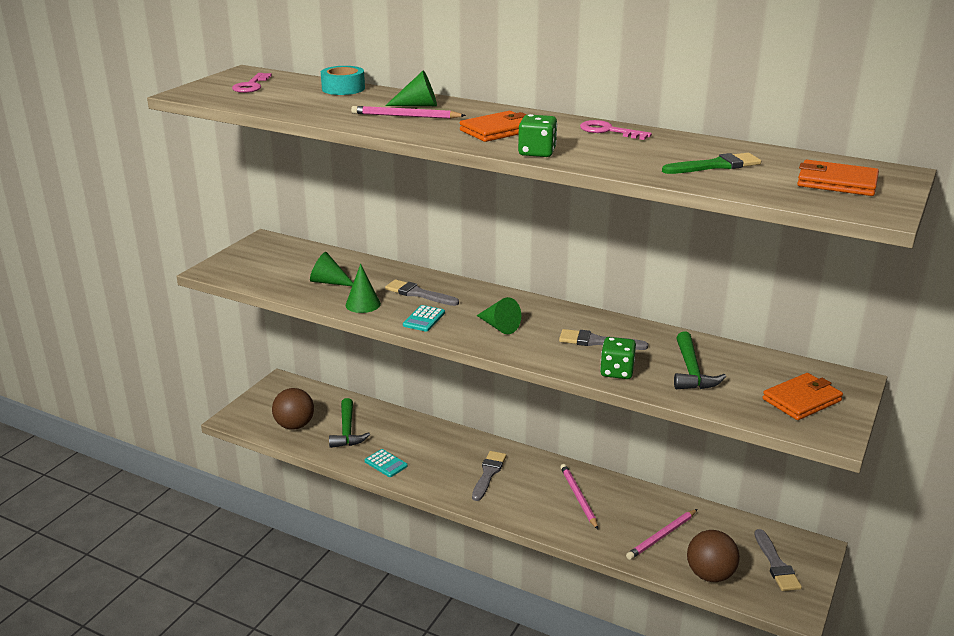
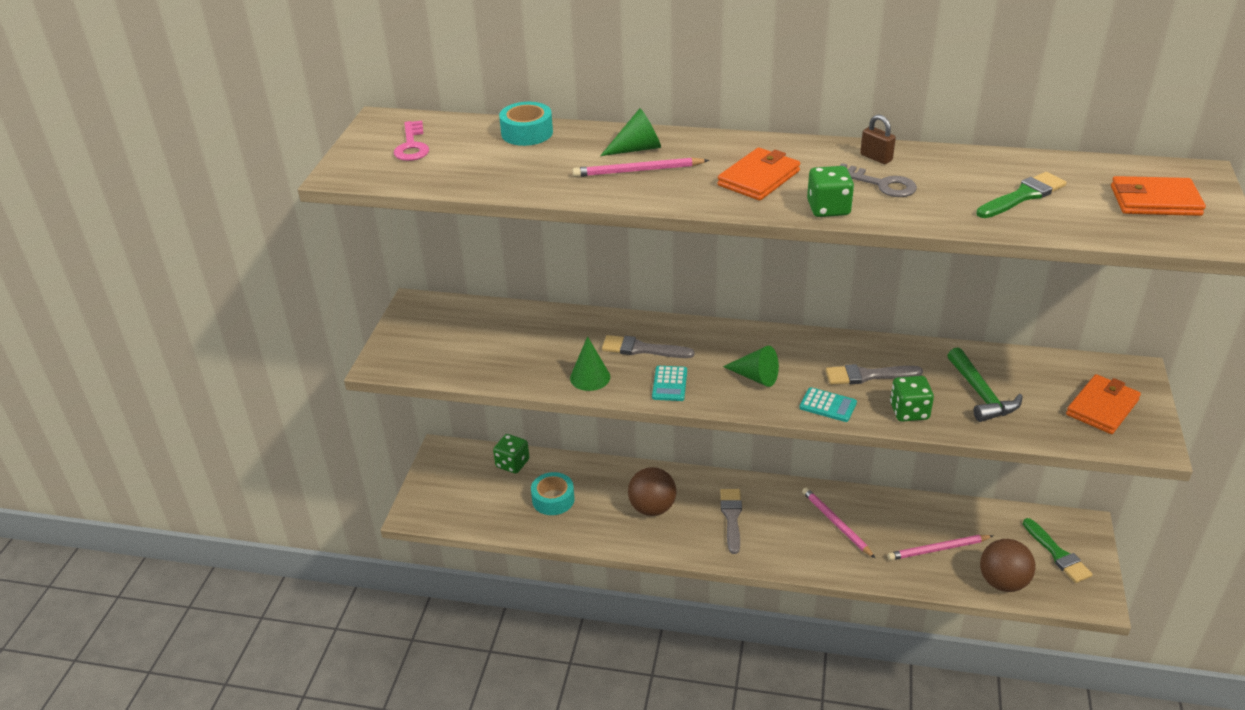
camera: 15 degrees left, 10 degrees up
brown ball [272,388,314,430] -> brown ball moved to [628,467,676,516]
green cone [310,252,353,286] -> none
green hammer [329,398,370,448] -> turquoise tape [531,472,575,515]
turquoise calculator [365,449,408,477] -> turquoise calculator moved to [799,387,857,422]
pink key [580,120,652,140] -> brown padlock [860,114,896,164]
pink pencil [626,509,697,560] -> pink pencil turned 45 degrees clockwise [887,535,993,560]
grey brush [754,529,802,591] -> green brush [1023,518,1093,583]
none -> green dice [493,434,529,474]
none -> grey key [840,163,917,197]

